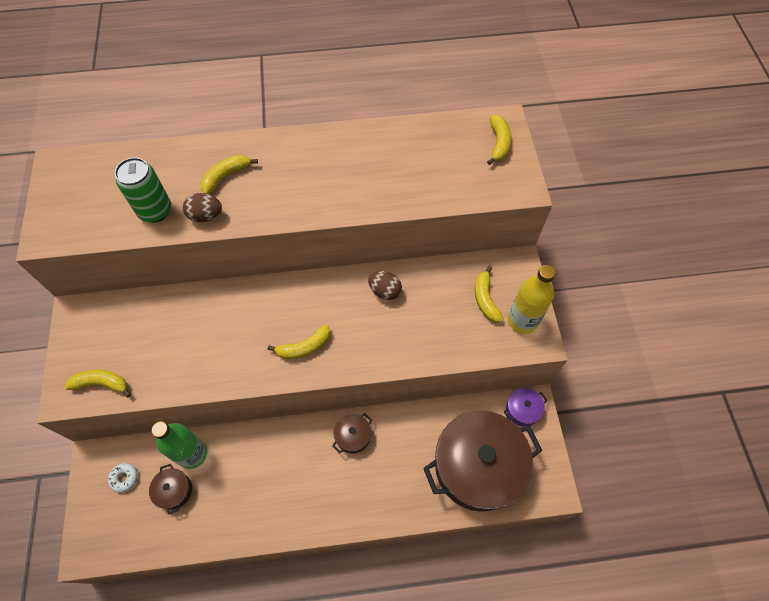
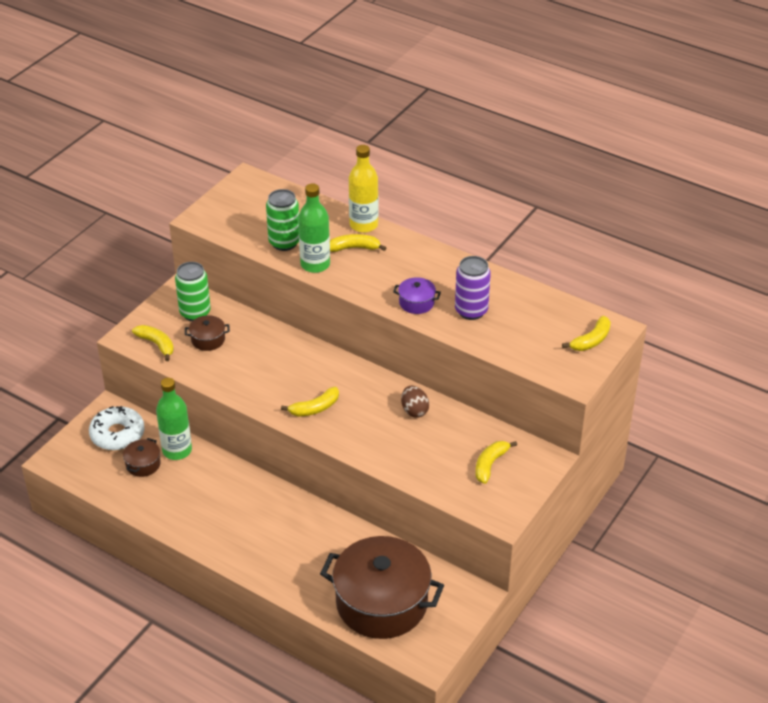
camera: 40 degrees right, 20 degrees down
white donut [108,463,138,493] -> white donut [89,406,145,451], size x2.03
brown egg [183,193,222,222] -> green bottle [298,183,330,273]
yellow banana [268,325,330,359] -> yellow banana turned 45 degrees counterclockwise [281,387,339,417]
brown pot [333,413,372,454] -> brown pot moved to [185,315,230,351]
purple pot [504,388,547,427] -> purple pot moved to [393,277,441,314]
yellow bottle [508,265,556,334] -> yellow bottle moved to [349,145,378,233]
none -> green can [175,262,211,321]
none -> purple can [455,256,491,320]

